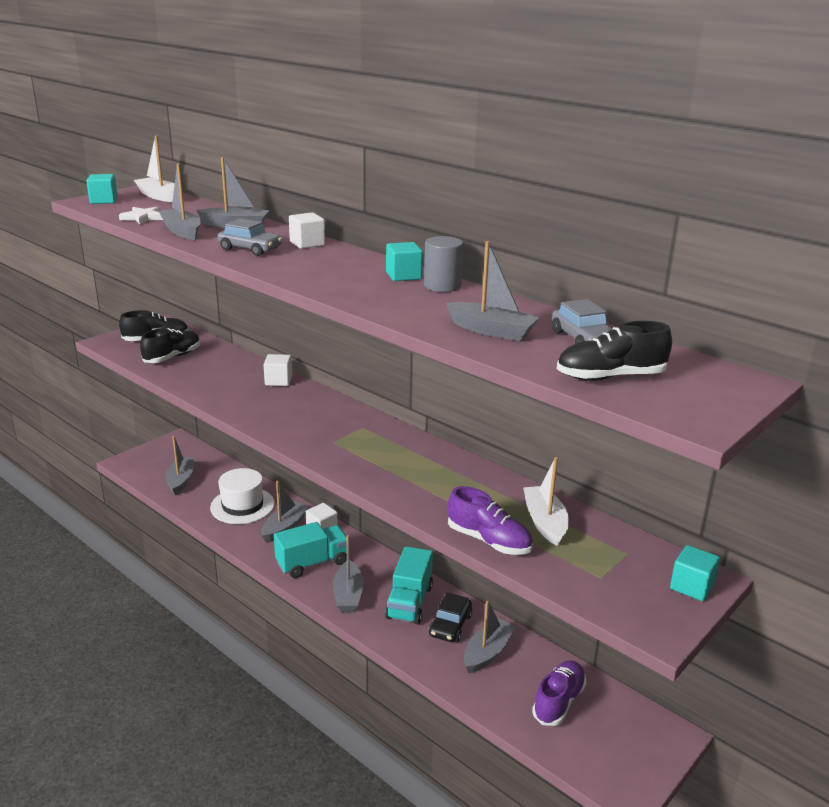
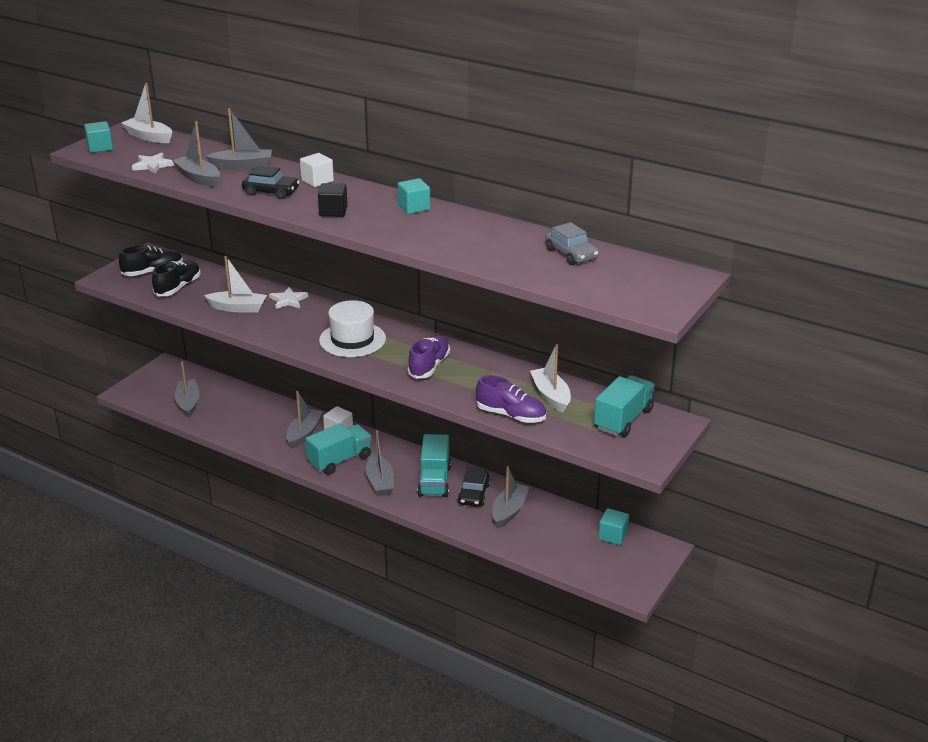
camera: 10 degrees left, 5 degrees up
white hat [210,468,275,524] -> white hat moved to [319,300,386,357]
grey car [217,218,282,256] -> black car [242,166,300,199]
white cube [264,354,292,386] -> white star [269,287,308,309]
grey cylinder [424,236,463,292] -> none
grey boat [446,241,540,341] -> none
purple shoe [532,660,587,726] -> purple shoe moved to [407,335,450,379]
black shoe [557,321,672,381] -> none
turquoise cube [670,545,720,601] -> turquoise cube moved to [598,508,629,545]
none -> white boat [204,256,267,312]
none -> black cube [318,183,348,217]
none -> turquoise truck [594,375,655,437]

